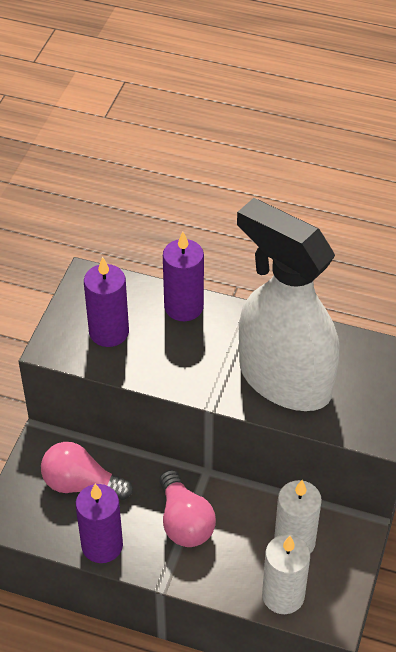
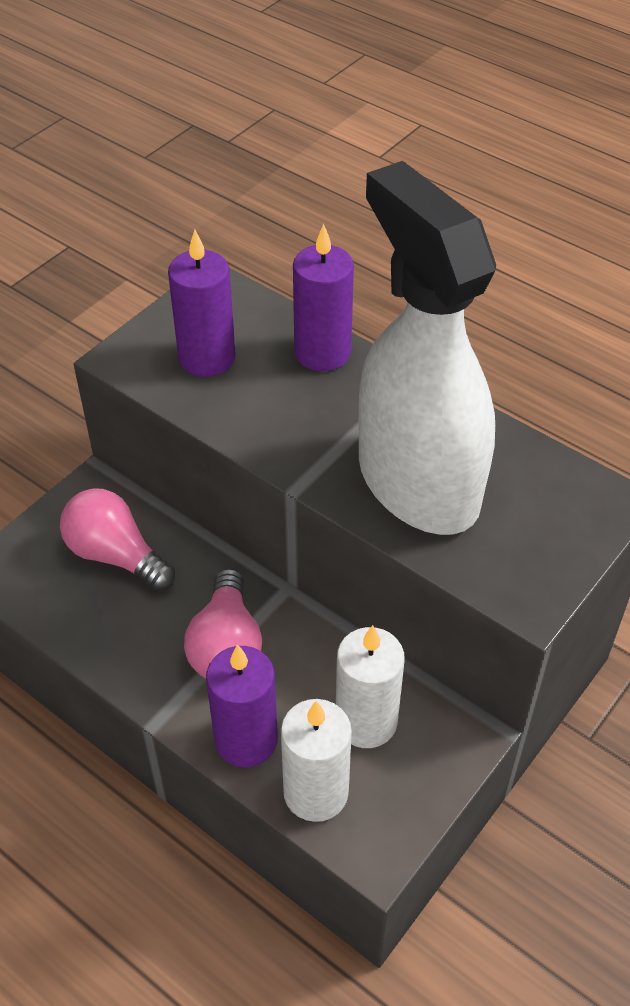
camera: 20 degrees right, 0 degrees up
purple candle [76,484,123,563] -> purple candle moved to [206,644,278,767]

